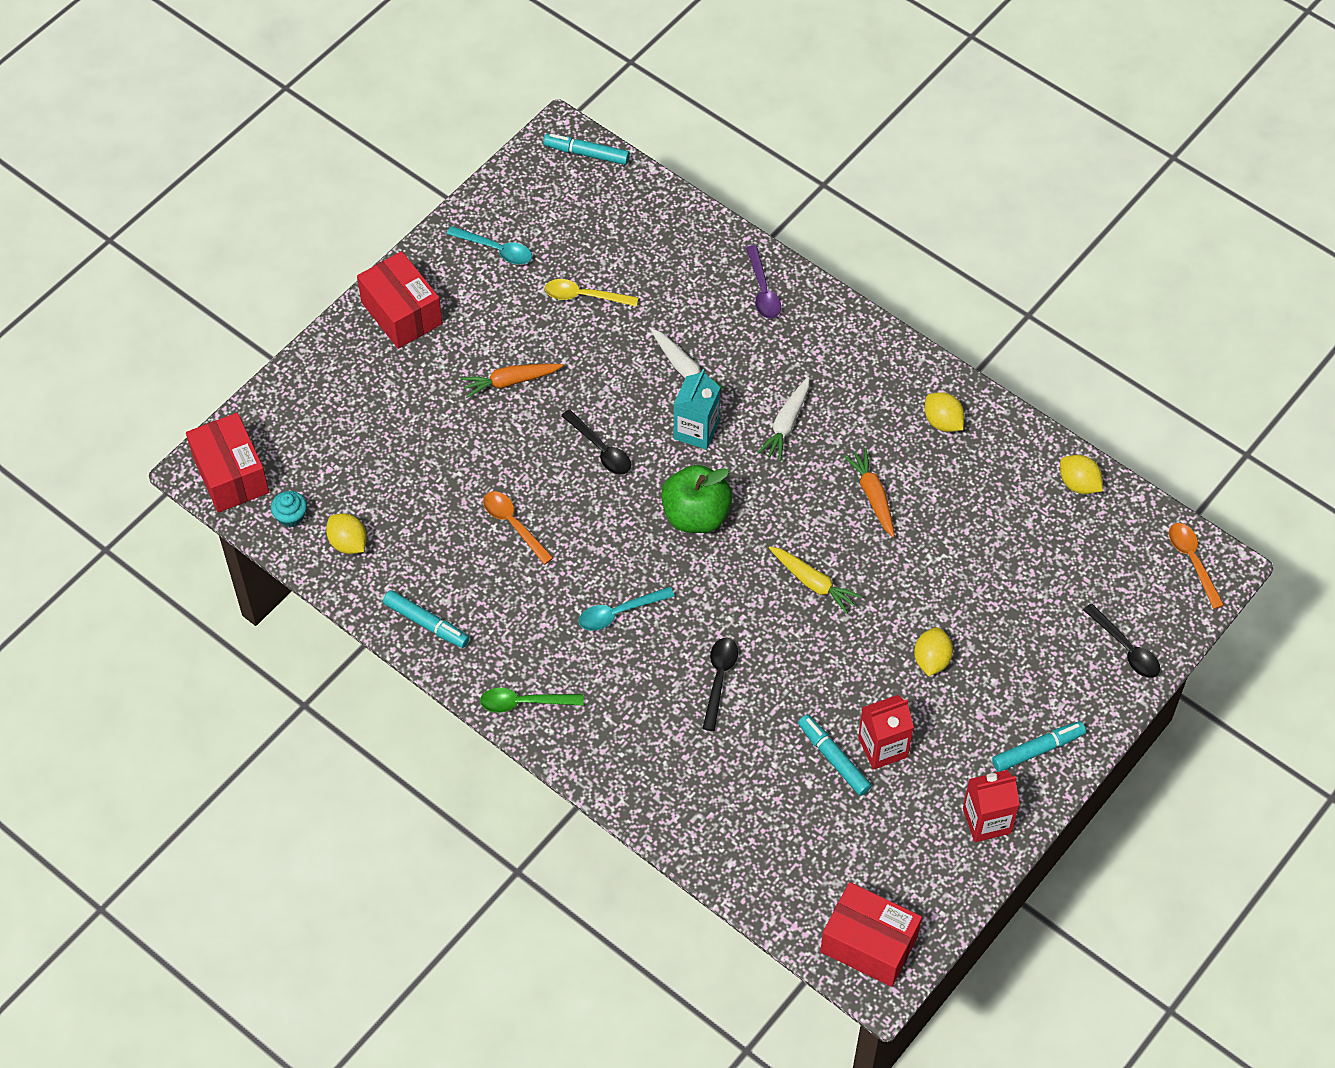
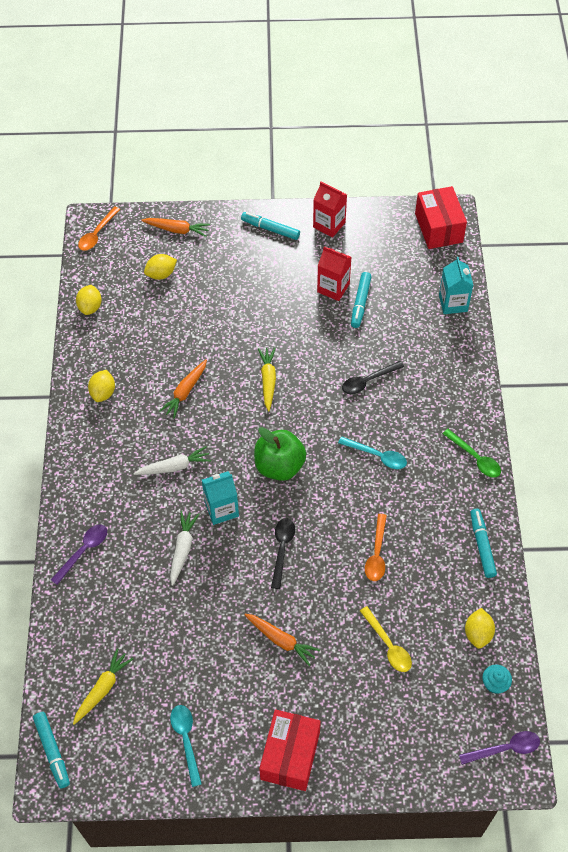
camera: 130 degrees left, 0 degrees up
red box [186,413,269,513] -> purple spoon [459,731,540,765]
yellow spoon [545,279,638,307] -> yellow spoon moved to [360,606,412,672]
yellow lemon [914,627,953,676] -> yellow lemon moved to [144,254,177,280]
black spoon [1083,603,1160,678] -> orange carrot [141,218,210,237]
none -> yellow carrot [73,648,133,725]
none -> turquoise carton [439,257,473,314]

